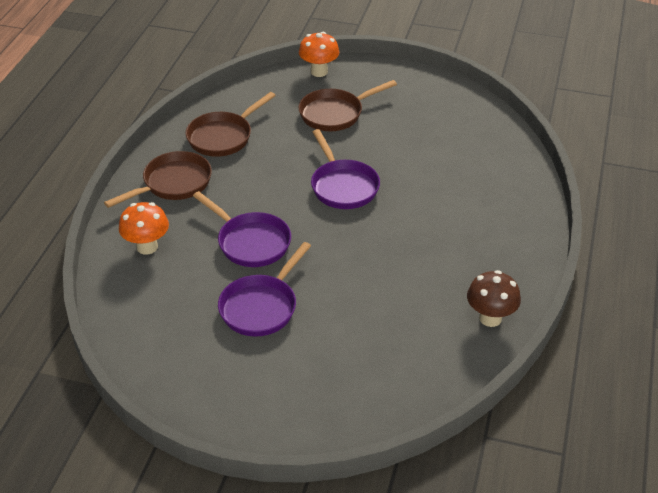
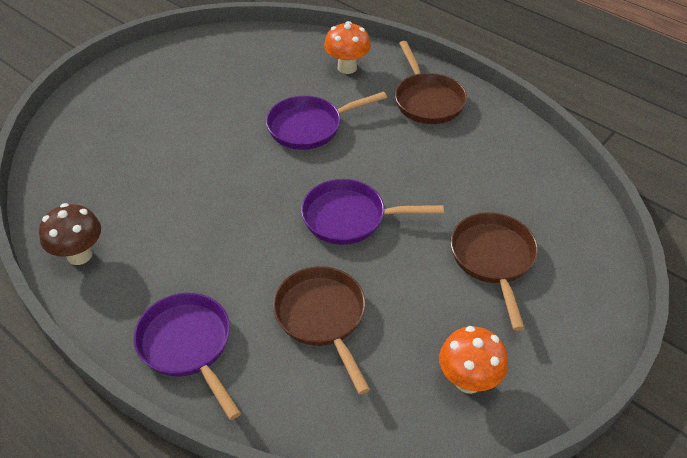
camera: 115 degrees right, 5 degrees up
brown pan [185,92,276,157] -> brown pan moved to [273,266,370,395]
purple pan [218,242,311,337] -> purple pan moved to [133,293,241,420]
orange mushroom [299,32,339,77] -> orange mushroom moved to [439,326,508,394]

